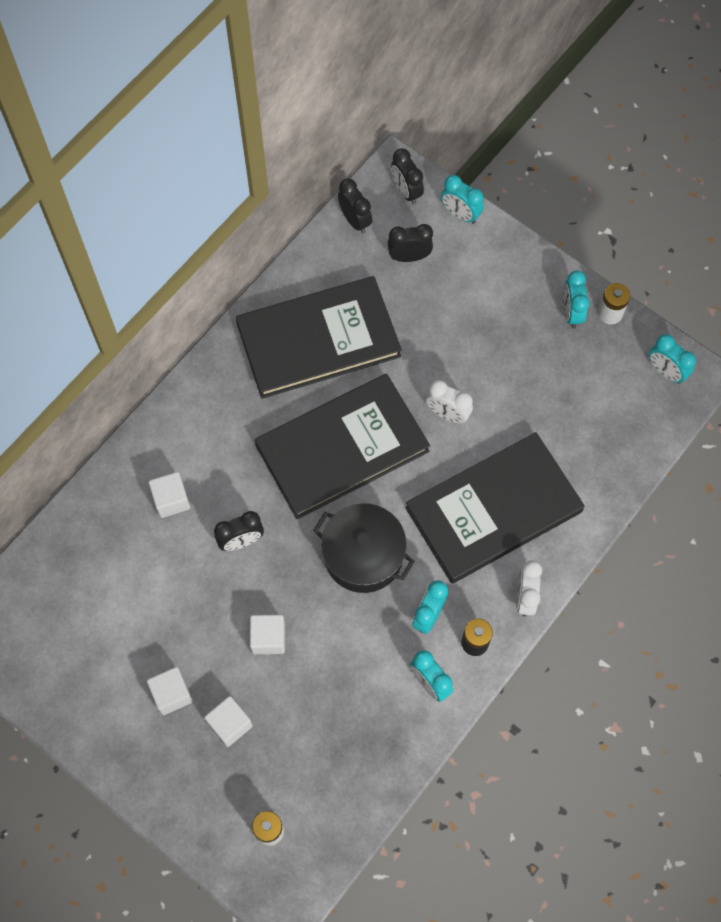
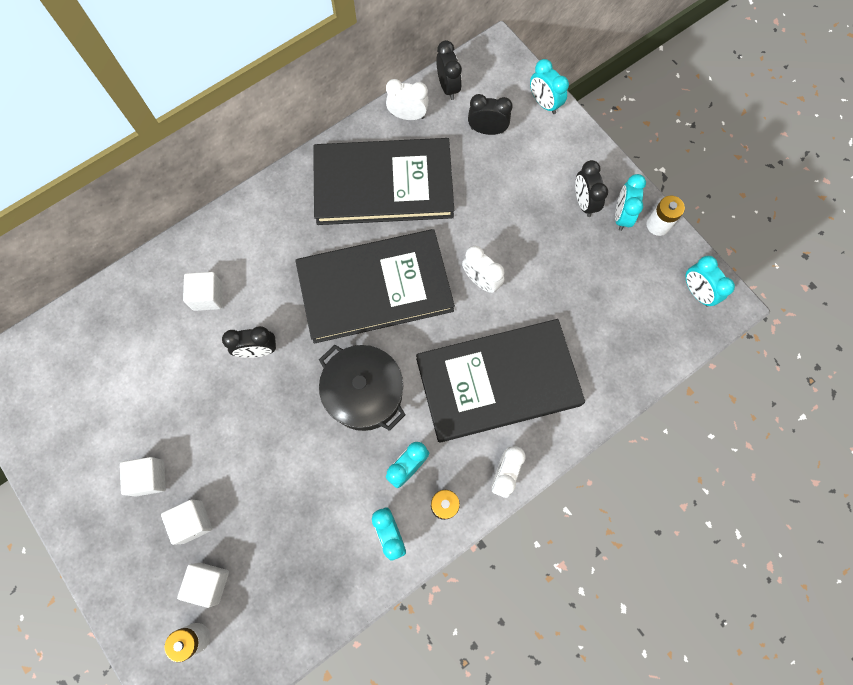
camera: 15 degrees right, 5 degrees up
white cube [250,615,285,654] -> white cube moved to [177,563,229,608]
black clock [391,148,424,204] -> black clock moved to [575,160,608,217]
none -> white clock [386,79,429,120]

